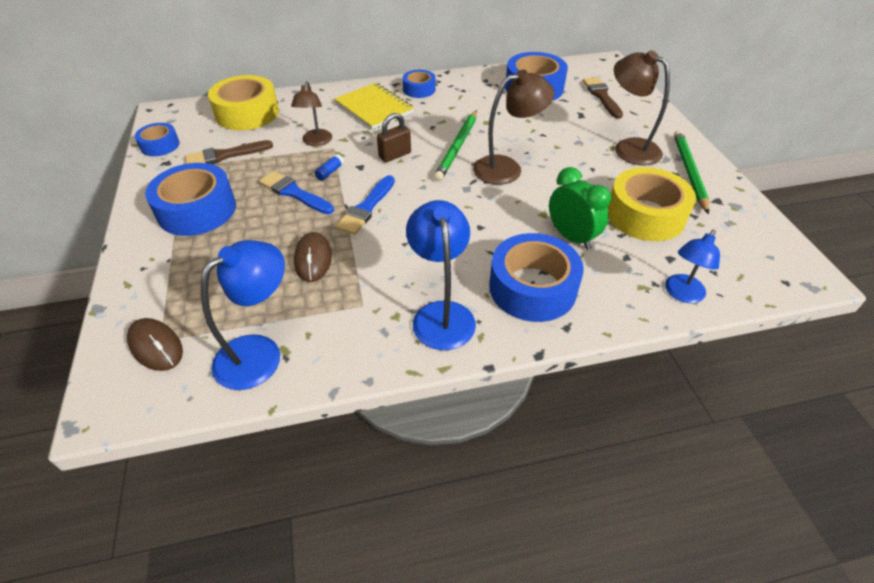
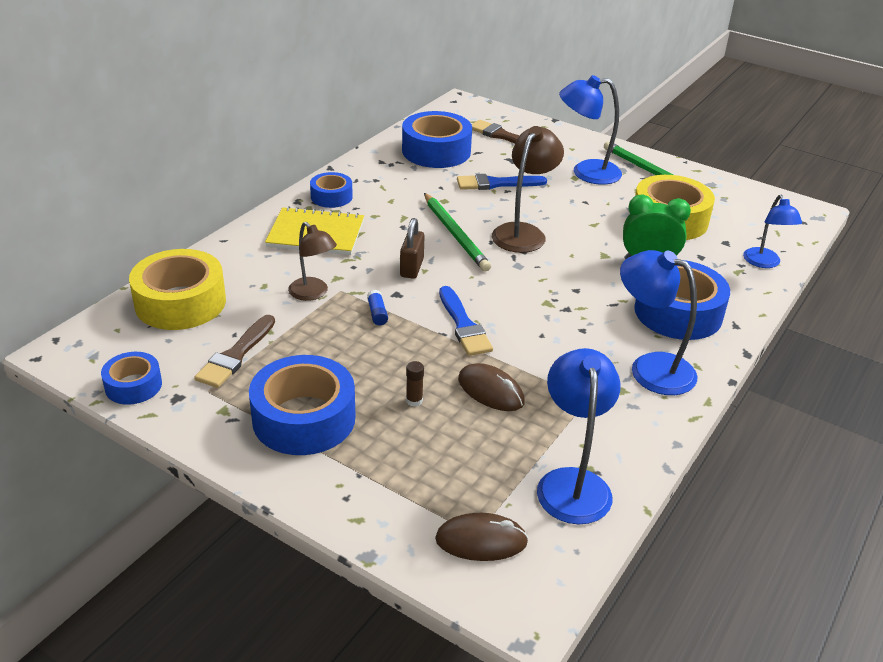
camera: 45 degrees left, 10 degrees down
blue brush [259,171,334,214] -> blue brush moved to [457,174,547,190]
brown lamp [614,50,670,166] -> blue lamp [559,75,622,185]
none -> brown glue stick [406,361,424,407]

